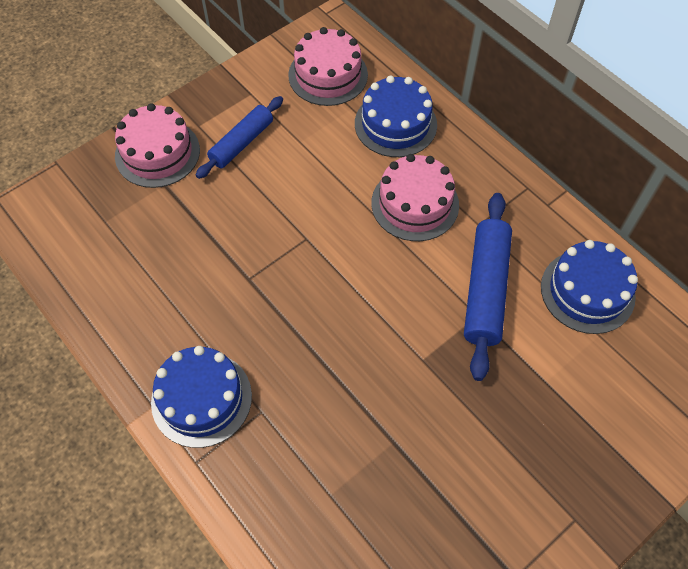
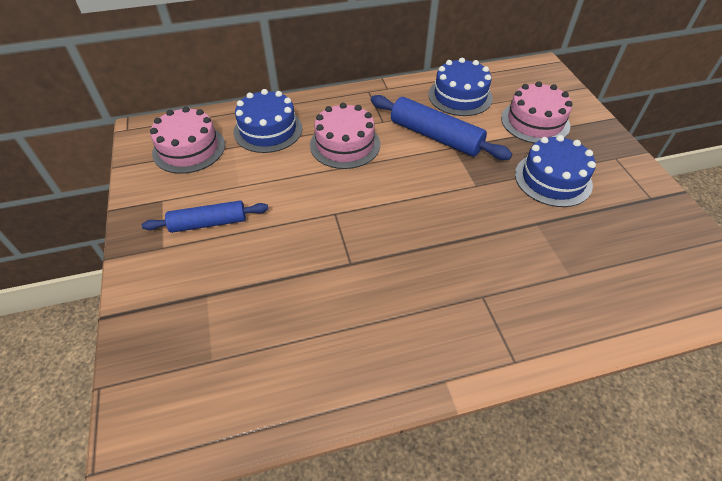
camera: 65 degrees left, 10 degrees down
pink cake [115,103,200,188] -> pink cake moved to [501,81,572,144]
blue cake [151,346,252,448] -> blue cake moved to [515,135,596,207]
blue rolling pin [196,96,283,179] -> blue rolling pin turned 75 degrees counterclockwise [142,200,268,233]

